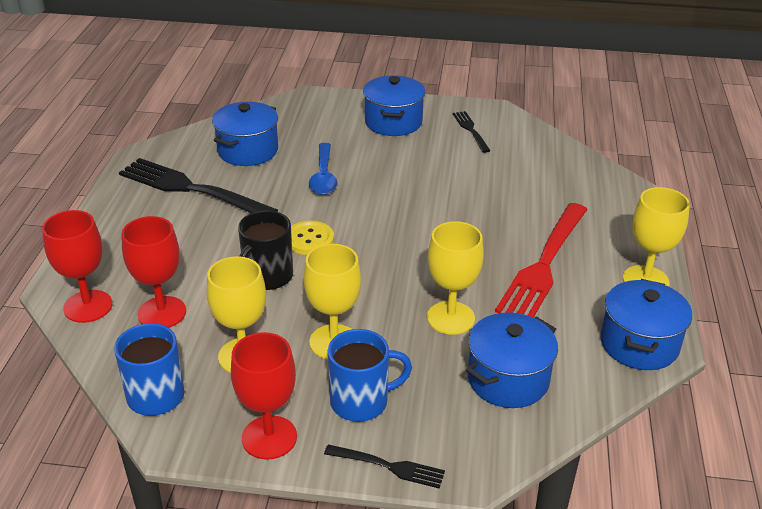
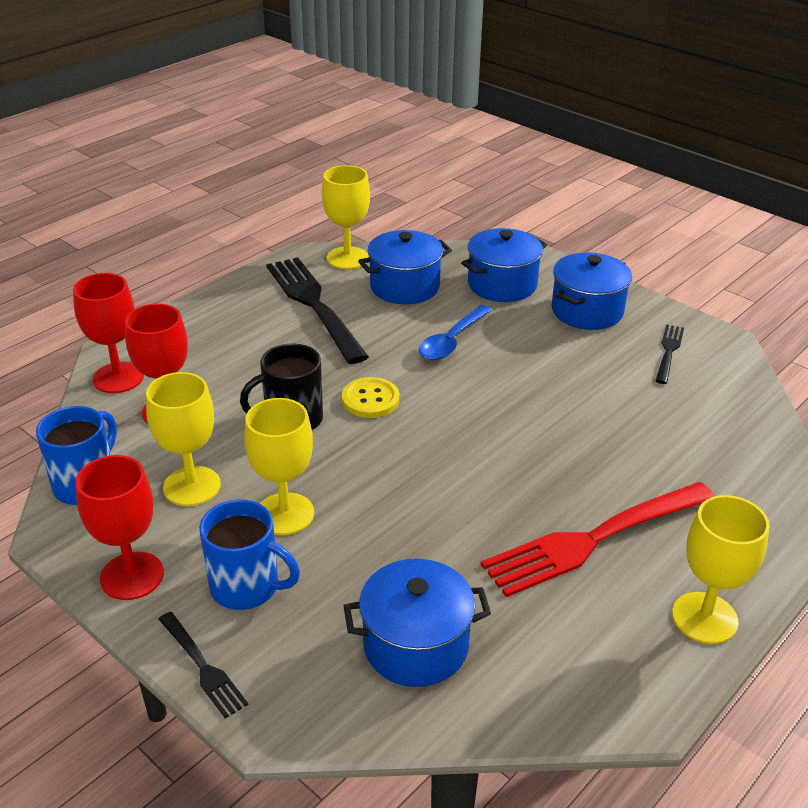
camera: 35 degrees right, 0 degrees up
yellow goblet [427,221,484,335] -> yellow goblet moved to [322,165,370,269]
blue pot [601,279,692,370] -> blue pot moved to [461,228,547,302]

